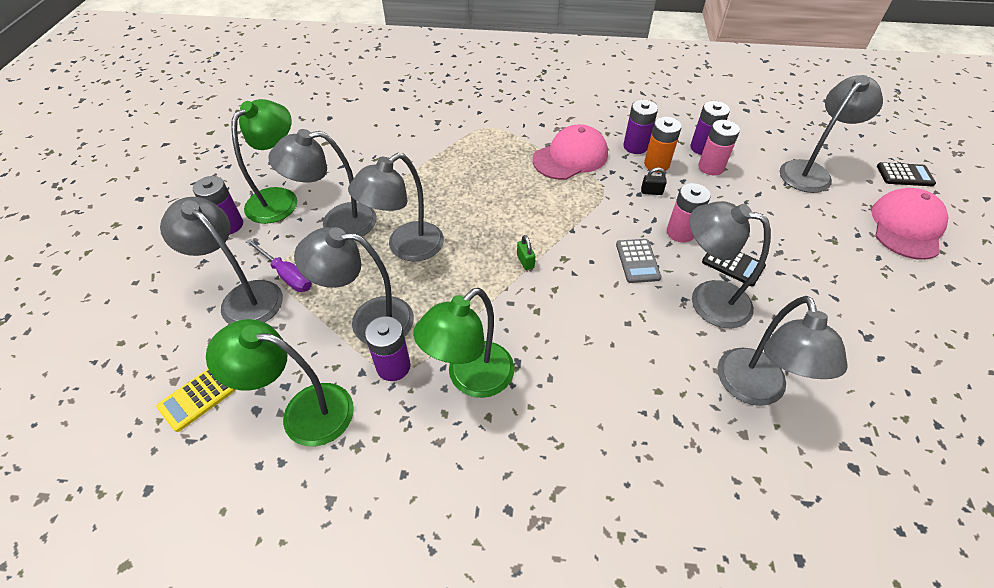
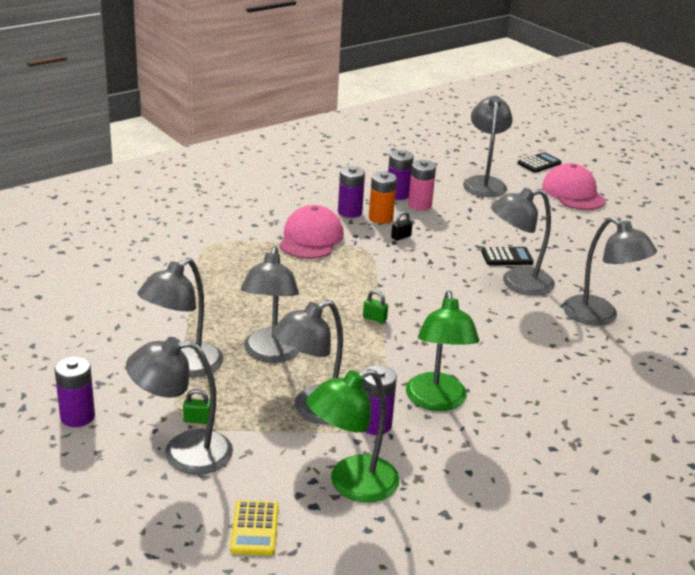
camera: 45 degrees left, 20 degrees down
green lamp [231,99,297,224] -> none
purple screwdriver [246,239,312,292] -> green padlock [183,389,210,424]
grey calculator [616,239,661,283] -> none
pink battery [667,183,711,243] -> none

